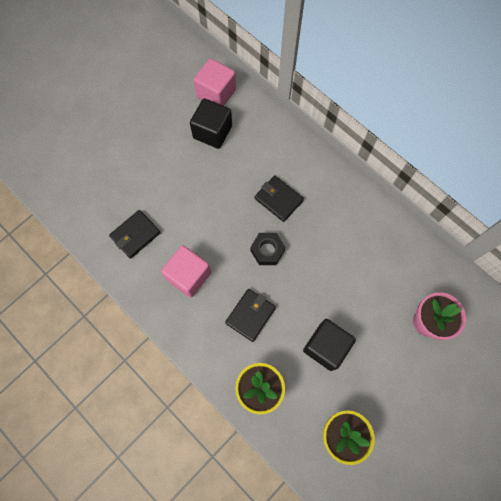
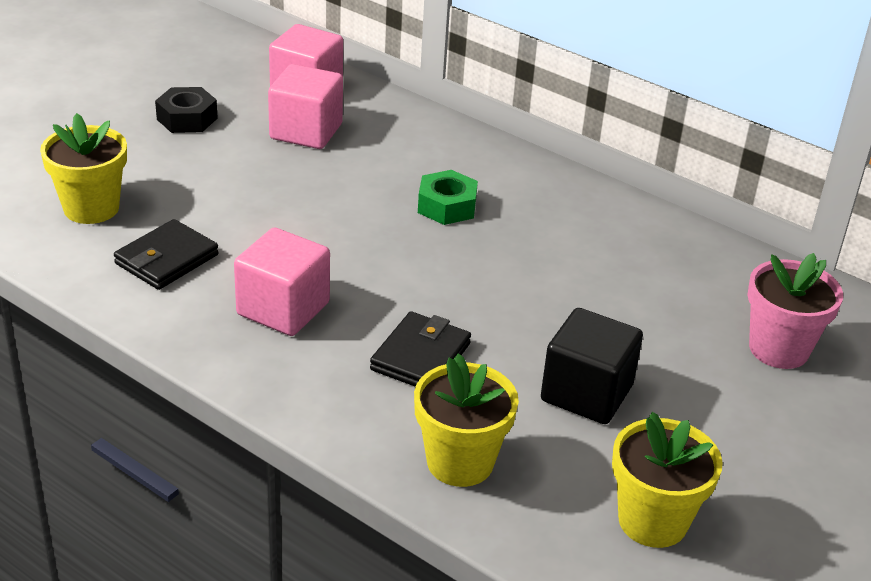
camera: 10 degrees left, 35 degrees down
black cube [190,98,232,149] -> pink cube [268,64,343,149]
black nut [250,233,285,265] -> black nut moved to [155,87,218,133]
black wallet [255,175,304,222] -> green nut [418,170,478,225]
none -> yellow flower pot [40,113,127,224]

